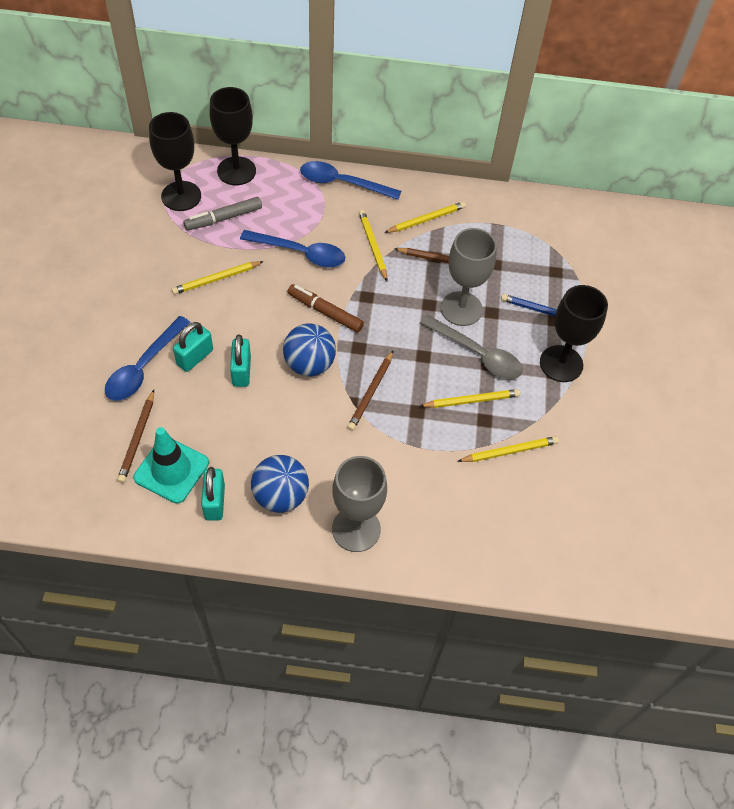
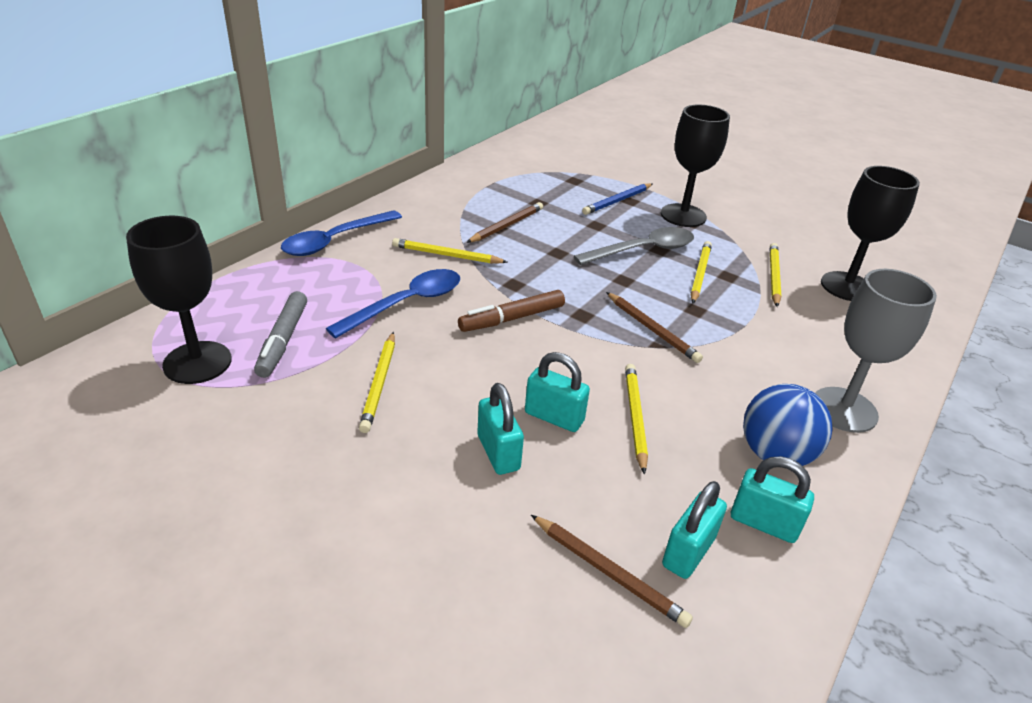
camera: 60 degrees left, 20 degrees down
blue spoon [105,316,190,401] -> none
turquoise traffic cone [133,427,209,504] -> turquoise padlock [662,481,727,579]
black goblet [210,87,256,185] -> black goblet moved to [821,166,920,301]
blue ball [283,323,336,376] -> none
yellow pencil [384,202,466,233] -> yellow pencil moved to [625,364,648,475]
grey goblet [441,228,497,326] -> none

